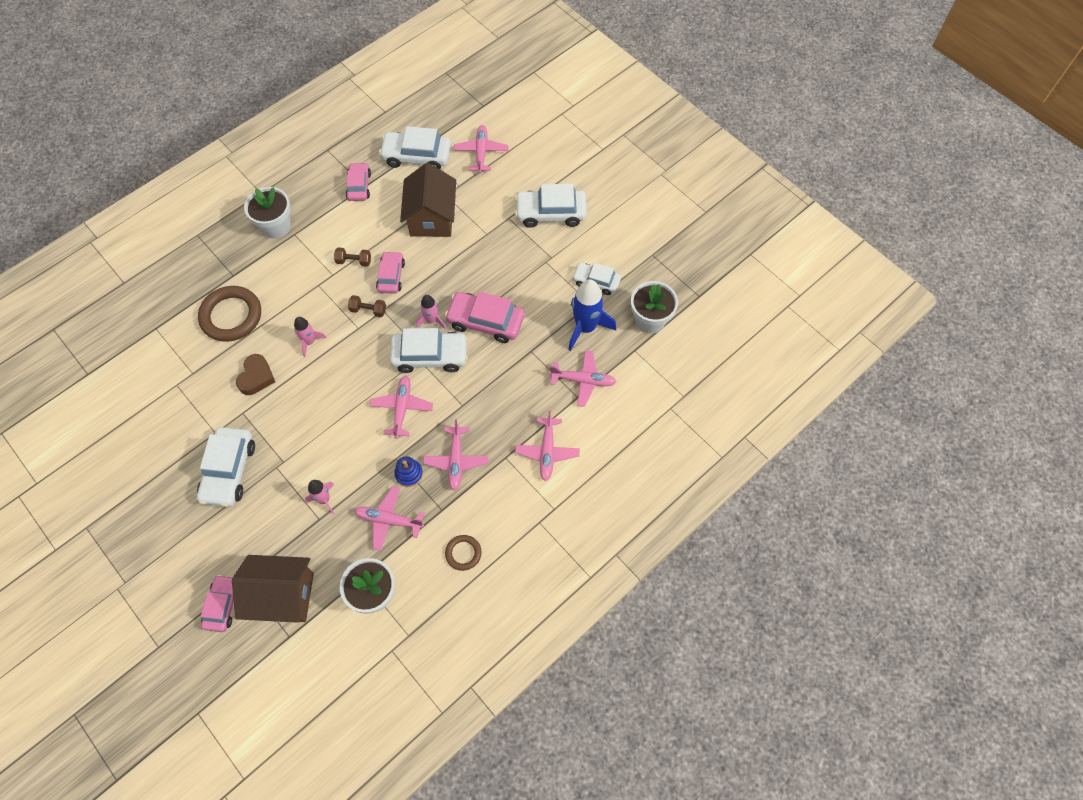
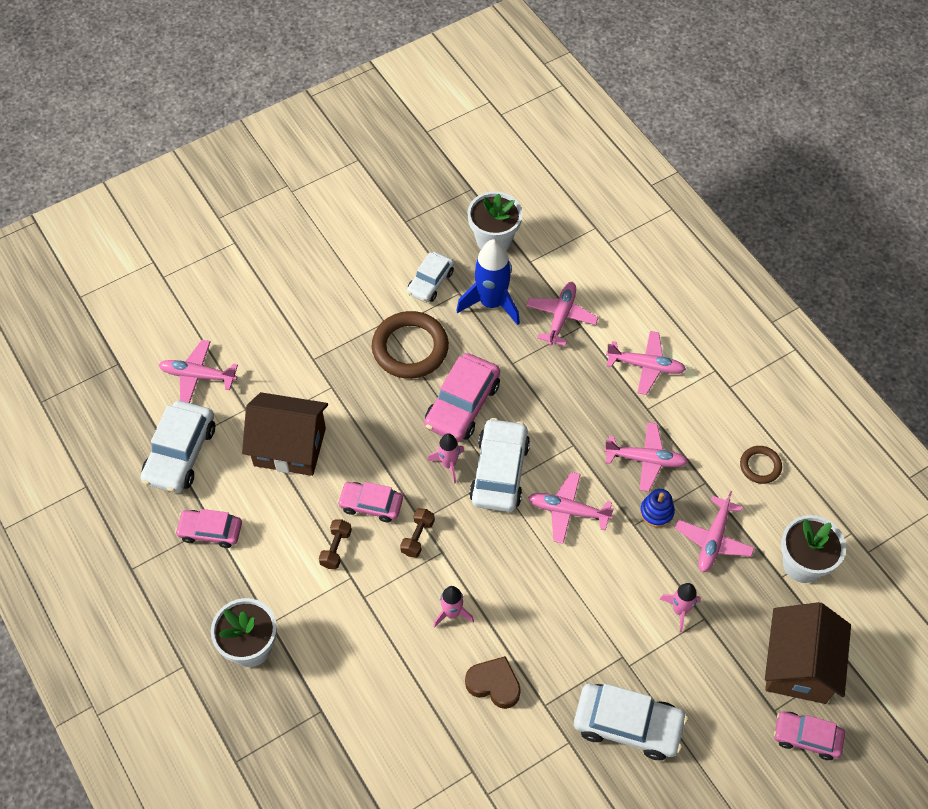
camera: 80 degrees left, 5 degrees down
brown ring [198,286,261,342] -> brown ring moved to [372,311,449,379]
white car [515,184,587,228] -> none

